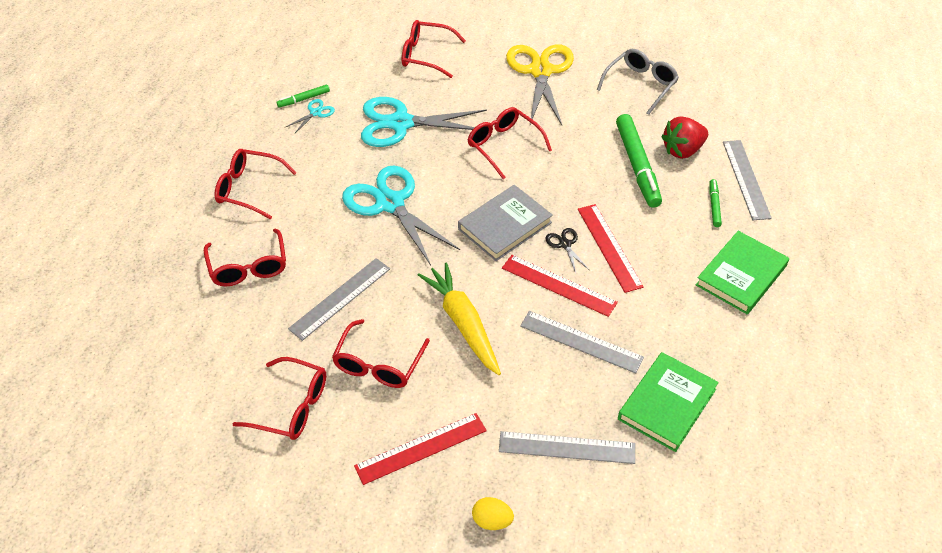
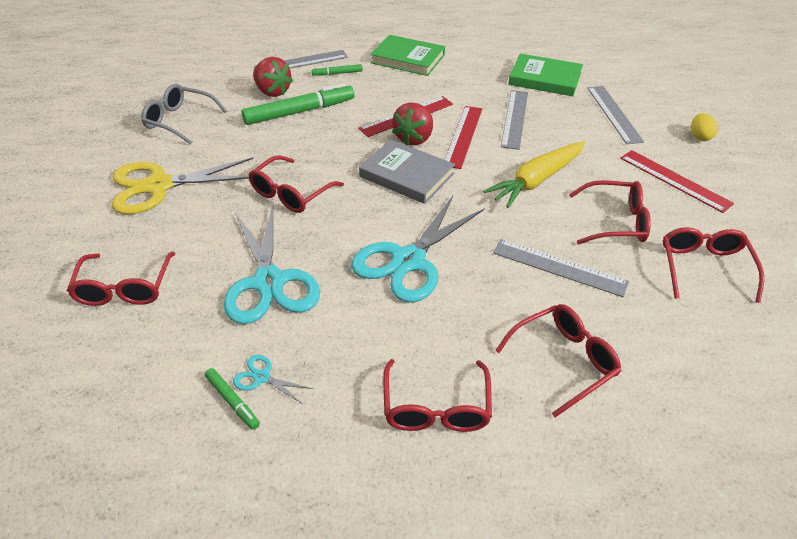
camera: 105 degrees left, 5 degrees down
black scissors [546,228,589,273] -> red strawberry [392,103,433,145]

